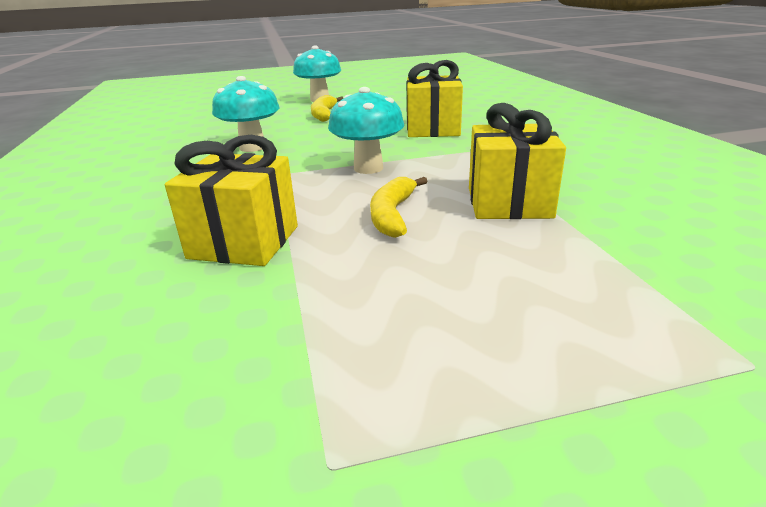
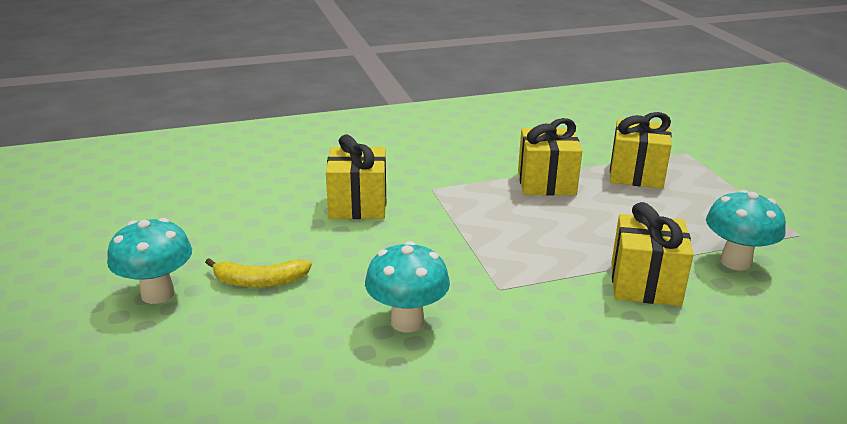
camera: 95 degrees left, 0 degrees up
turquoise mushroom [328,87,404,174] -> turquoise mushroom moved to [706,190,786,271]
yellow banana [370,177,427,238] -> none
none -> yellow gift [610,112,672,189]

